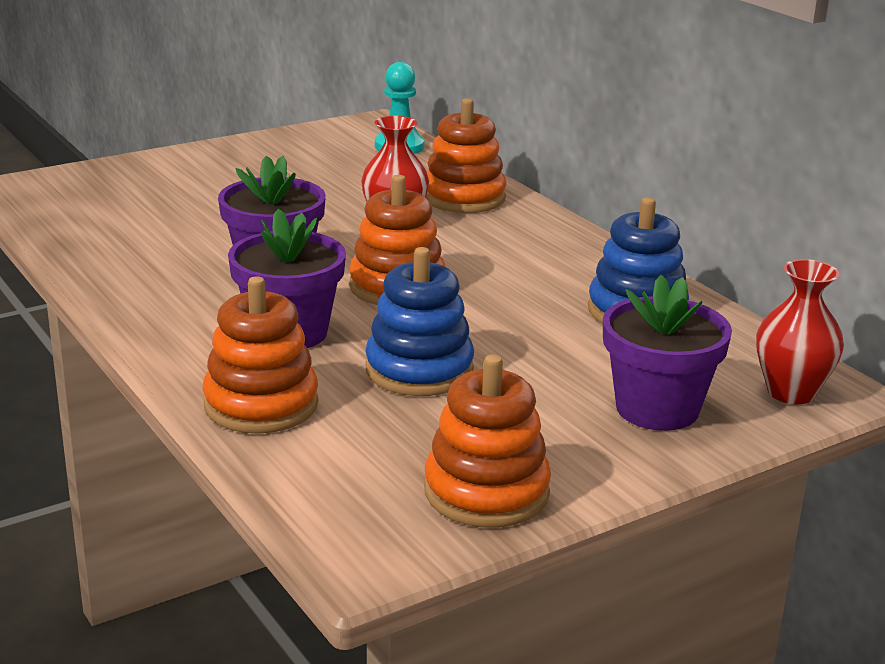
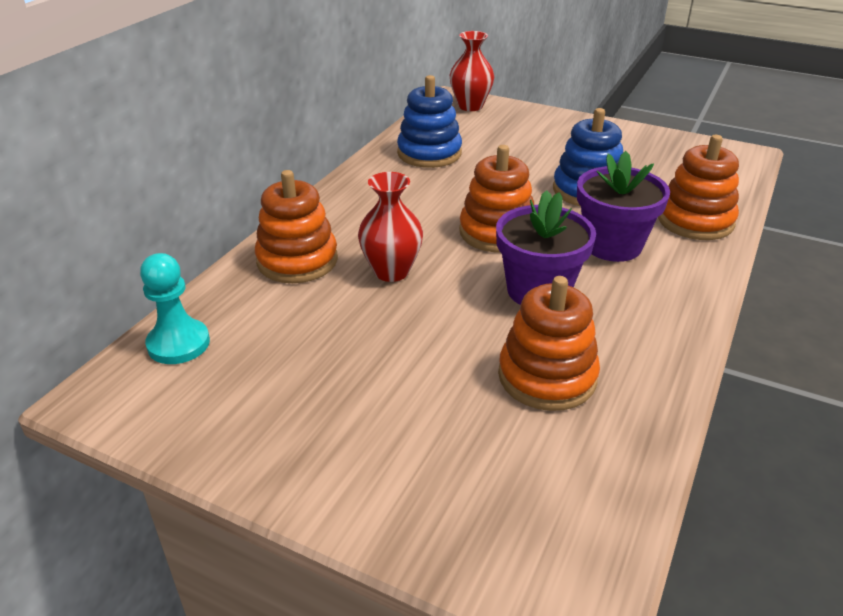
camera: 120 degrees left, 10 degrees up
orange stacking toy [424,355,551,528] -> orange stacking toy moved to [498,276,600,411]
purple flower pot [603,275,732,431] -> none

